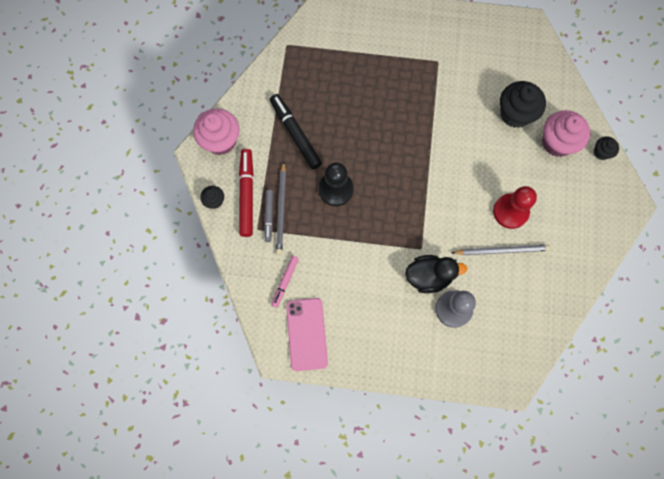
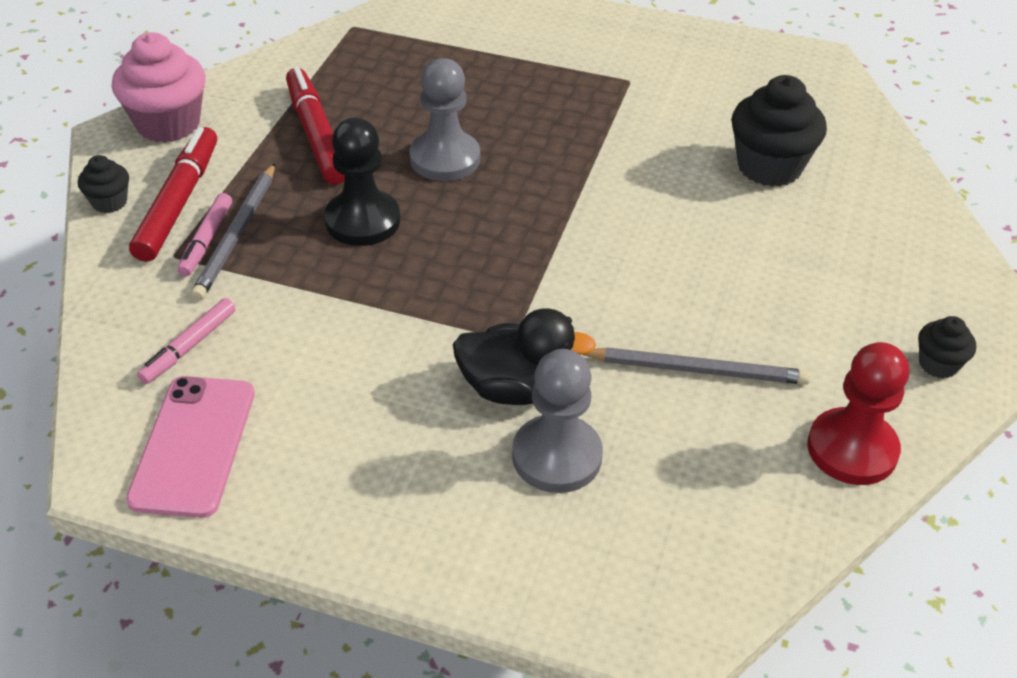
camera: 10 degrees right, 30 degrees down
grey marker [264,190,273,242] -> pink marker [177,193,232,276]
black marker [270,94,322,170] -> red marker [286,67,345,184]
red pawn [493,186,537,229] -> red pawn moved to [807,342,909,485]
pink cupcake [542,110,590,157] -> none
black cupcake [594,137,619,160] -> black cupcake moved to [918,316,976,378]
none -> grey pawn [409,58,480,181]

